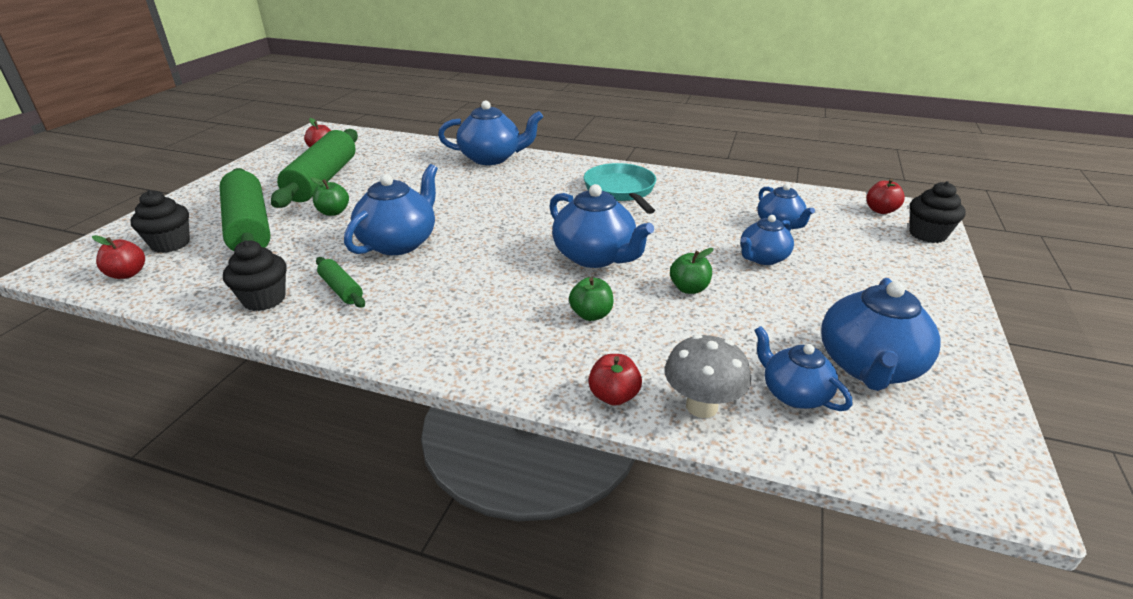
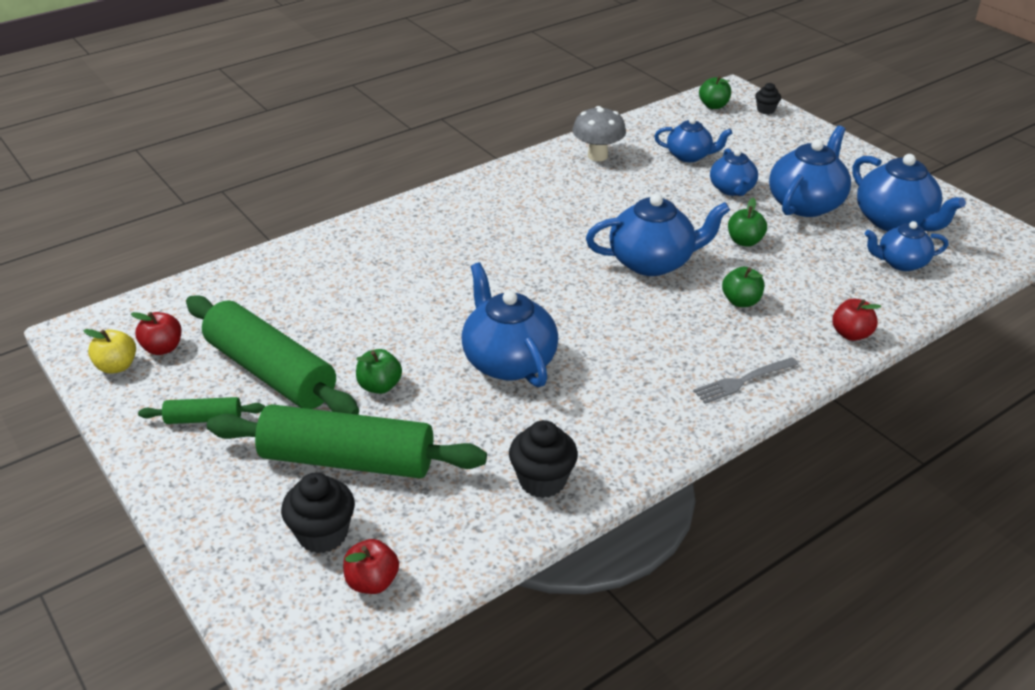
camera: 55 degrees left, 5 degrees up
green rolling pin [316,257,365,308] -> green rolling pin moved to [138,397,265,424]
blue teapot [438,100,543,165] -> blue teapot moved to [769,126,851,217]
turquoise pan [584,163,656,214] -> none
grey mushroom [665,334,751,418] -> grey mushroom moved to [573,106,626,161]
red apple [866,179,905,214] -> green apple [699,76,731,109]
black cupcake [910,181,966,243] -> black cupcake [755,83,781,114], size x0.59
none -> yellow apple [83,329,136,374]
none -> grey fork [693,357,799,404]

